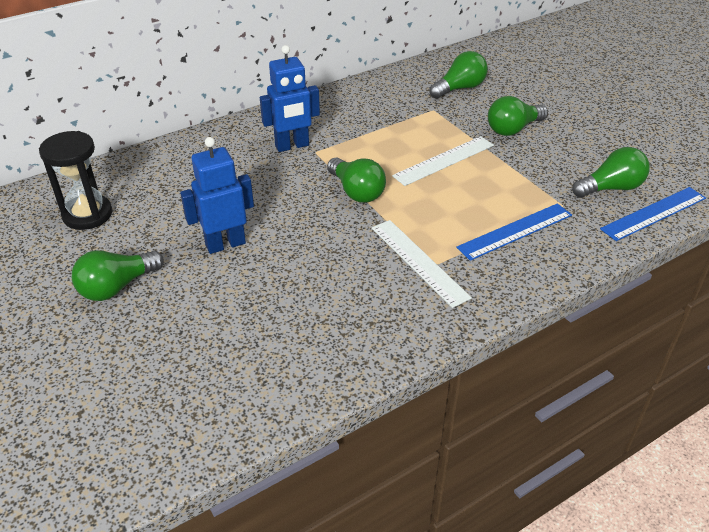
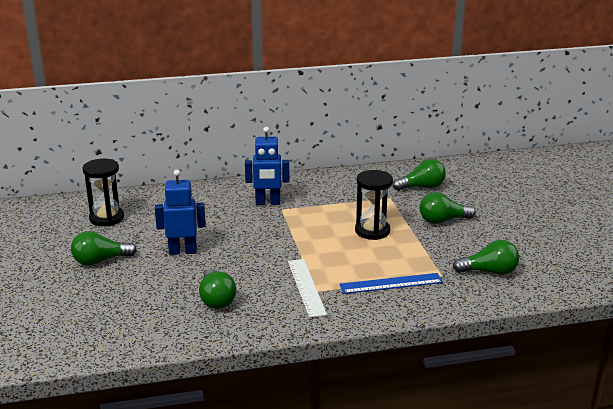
camera: 20 degrees right, 15 degrees down
green light bulb [327,157,386,203] -> green light bulb moved to [199,269,236,309]
white ruler [392,136,494,186] -> black hourglass [355,170,393,240]
blue ruler [600,187,706,241] -> none

